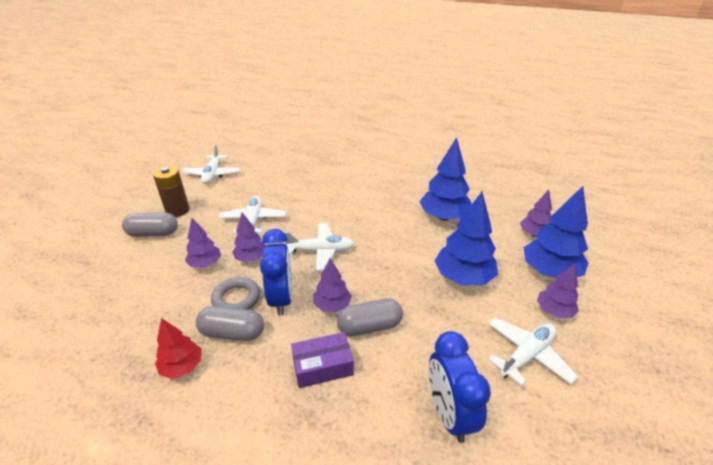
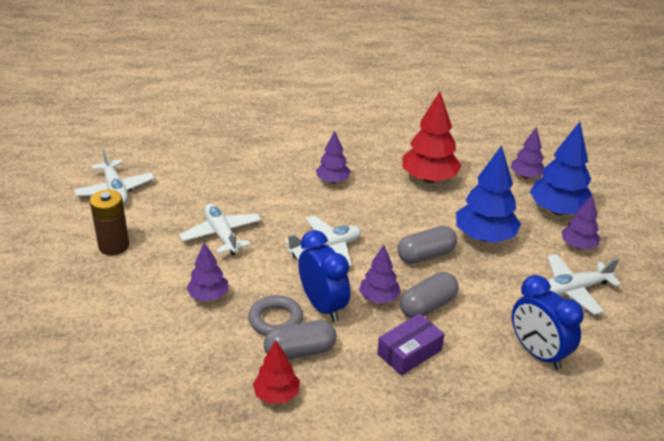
camera: 25 degrees left, 0 degrees up
grey capsule [122,212,178,237] -> grey capsule moved to [398,226,457,264]
purple tree [232,213,266,262] -> purple tree moved to [316,131,351,183]
blue tree [420,137,471,221] -> red tree [402,91,461,183]
white plane [488,318,578,386] -> white plane turned 135 degrees counterclockwise [548,254,621,315]

